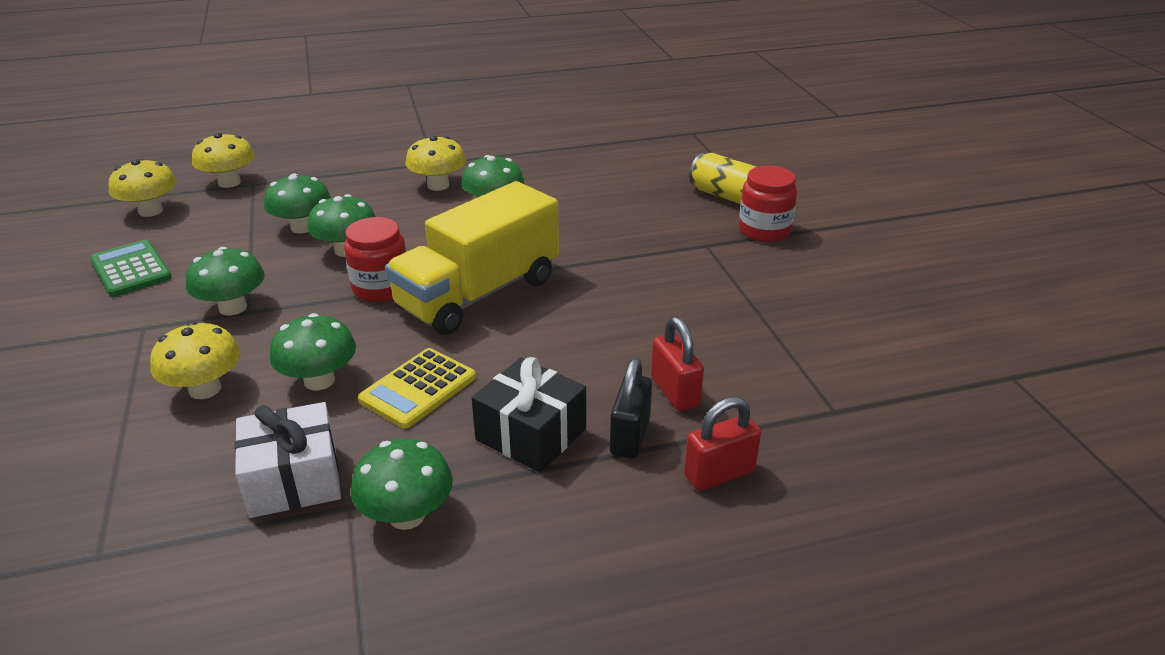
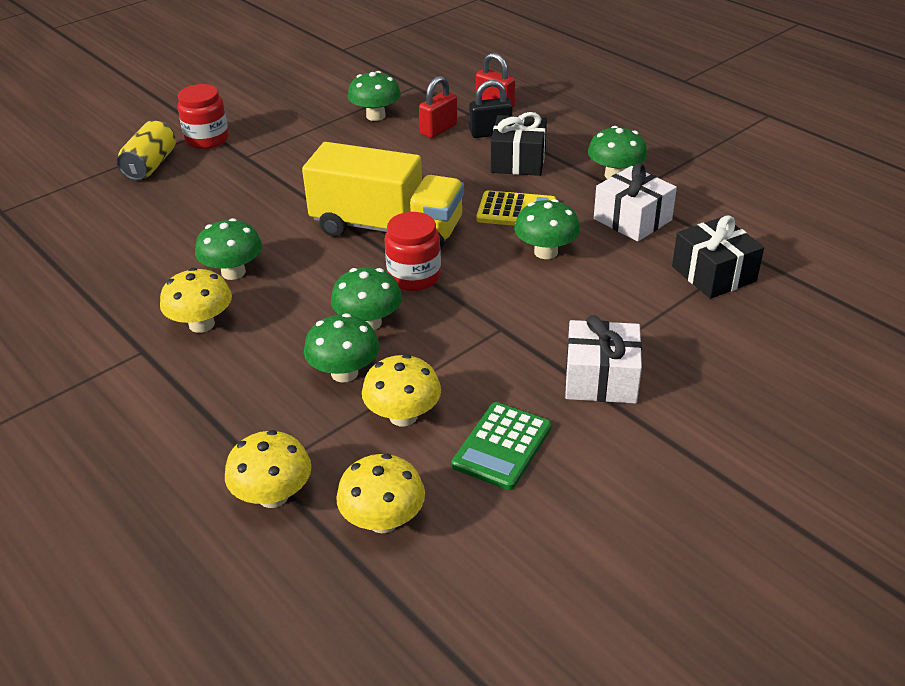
camera: 115 degrees left, 5 degrees up
yellow mushroom [150,322,240,399] -> yellow mushroom moved to [362,354,441,426]
green mushroom [186,247,265,315] -> green mushroom moved to [348,71,401,121]
none -> white gift [565,315,642,404]
none -> black gift [672,215,764,299]

